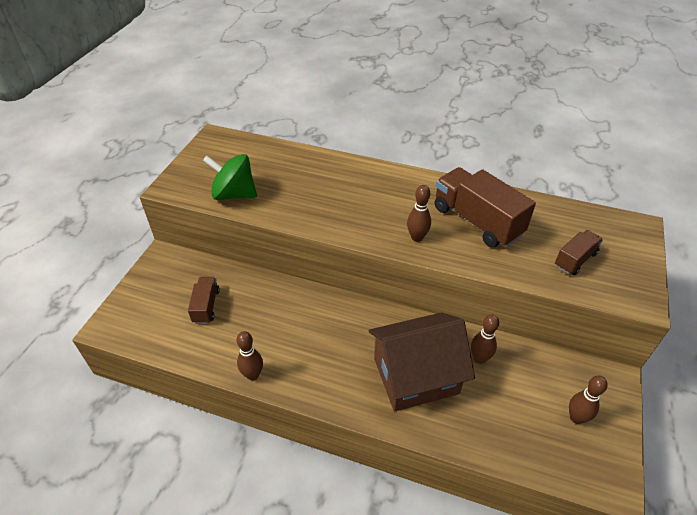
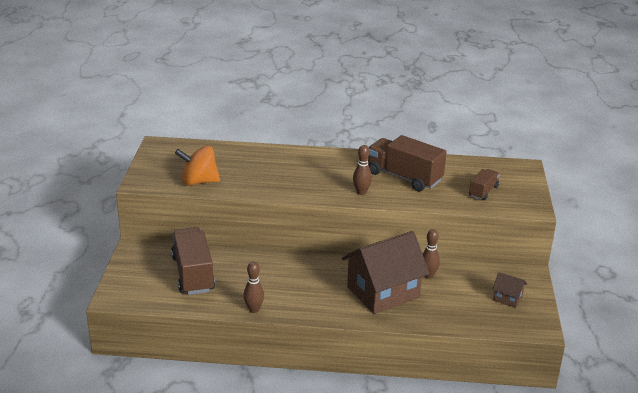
camera: 15 degrees left, 15 degrees down
brown truck [188,277,220,324] -> brown truck [171,227,215,295], size x1.88
green spinning top [203,154,257,200] -> orange spinning top [175,146,220,186]
brown bowling pin [569,376,608,424] -> brown house [492,272,527,308]

